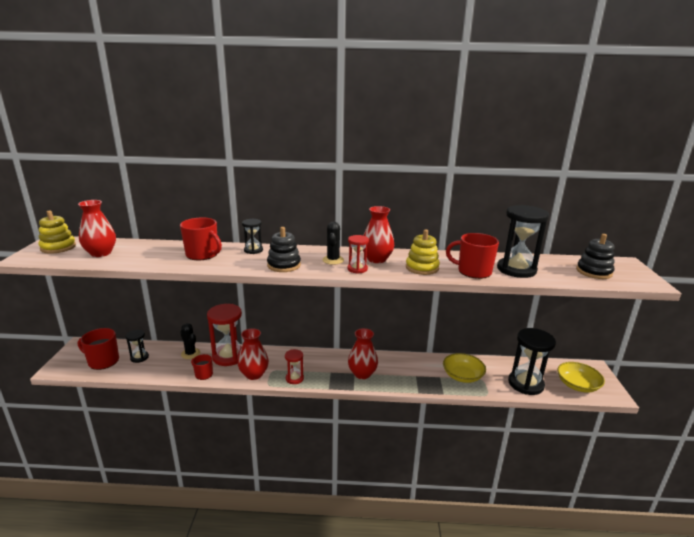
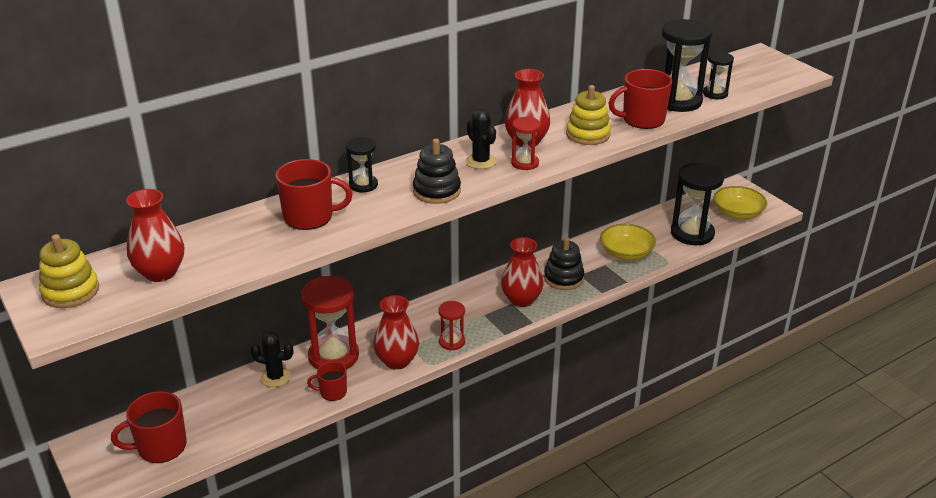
camera: 35 degrees left, 10 degrees up
black hourglass [126,330,149,363] -> black hourglass moved to [703,52,734,99]
black stacking toy [576,234,615,279] -> black stacking toy moved to [544,237,584,290]

